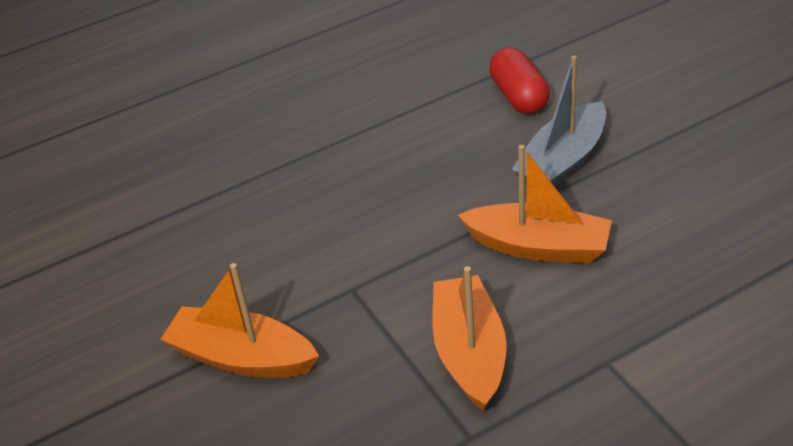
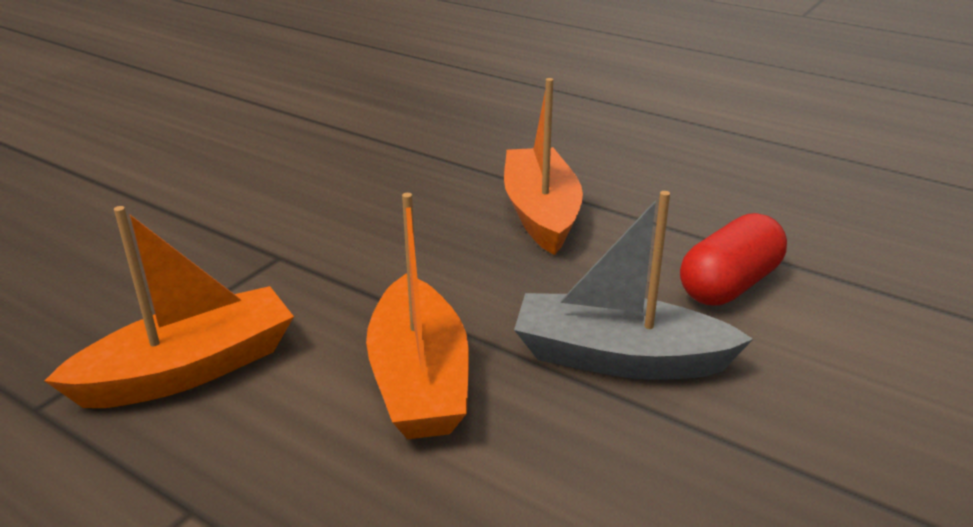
camera: 60 degrees right, 10 degrees down
orange boat [161,263,319,378] -> orange boat moved to [504,78,583,255]

